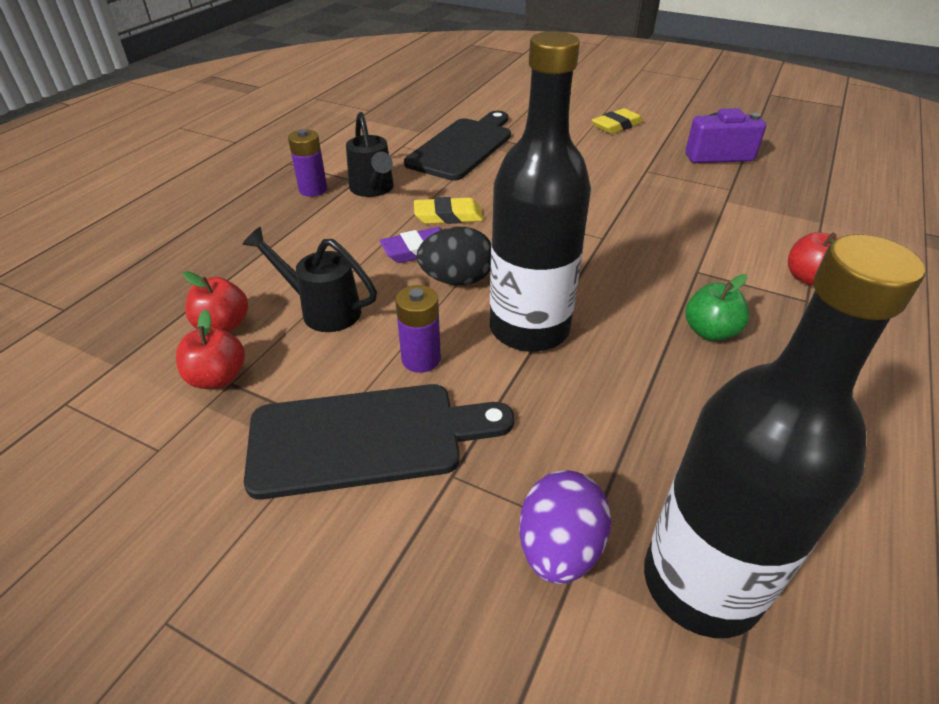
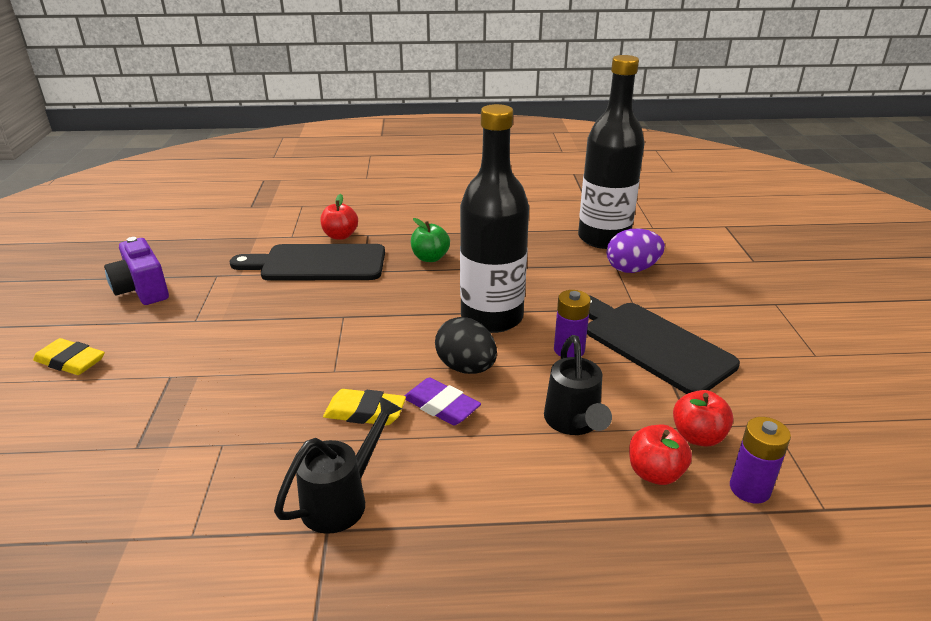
camera: 120 degrees left, 10 degrees down
purple battery [288,129,327,197] -> purple battery moved to [730,417,791,504]
black cutting board [404,111,511,181] -> black cutting board moved to [230,244,385,281]
yellow eraser [414,197,483,224] -> yellow eraser turned 45 degrees counterclockwise [323,389,406,425]

